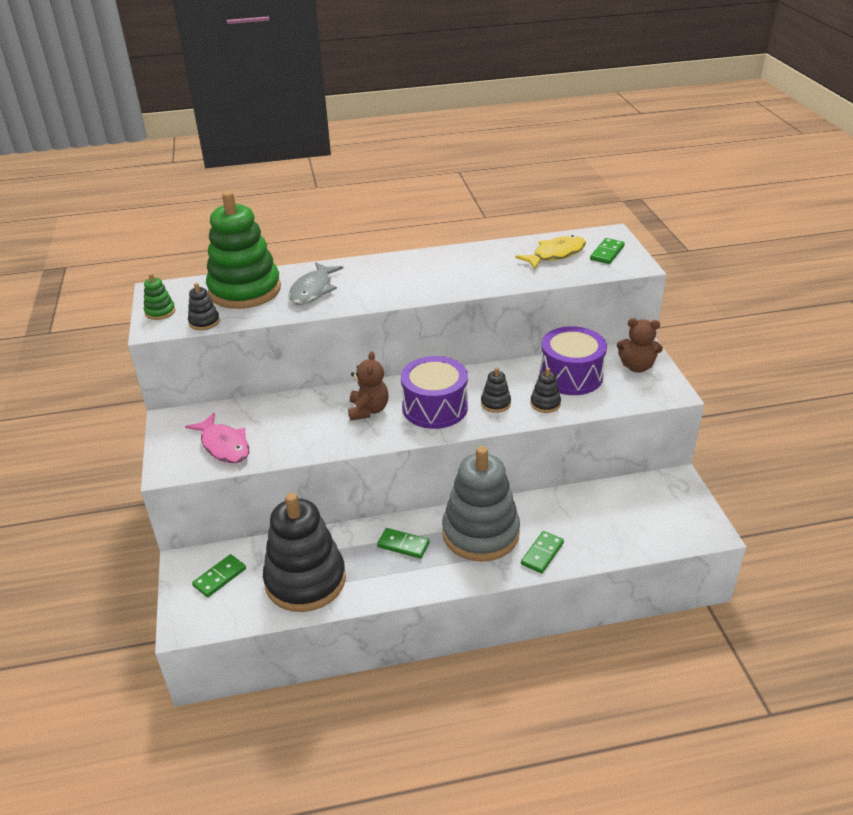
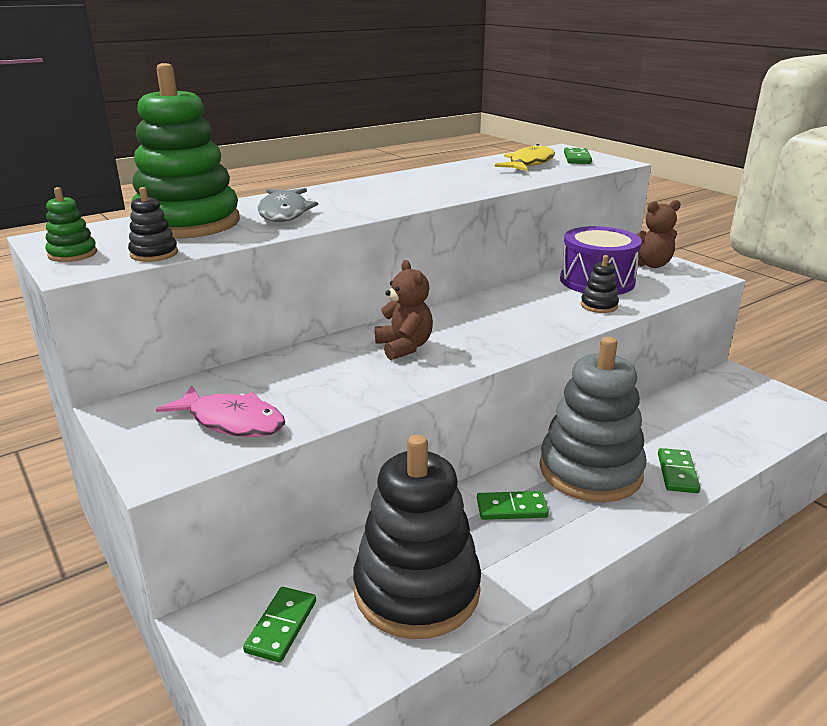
camera: 25 degrees left, 10 degrees down
purple drum [401,356,468,429] -> none
black stacking toy [481,367,511,413] -> none

